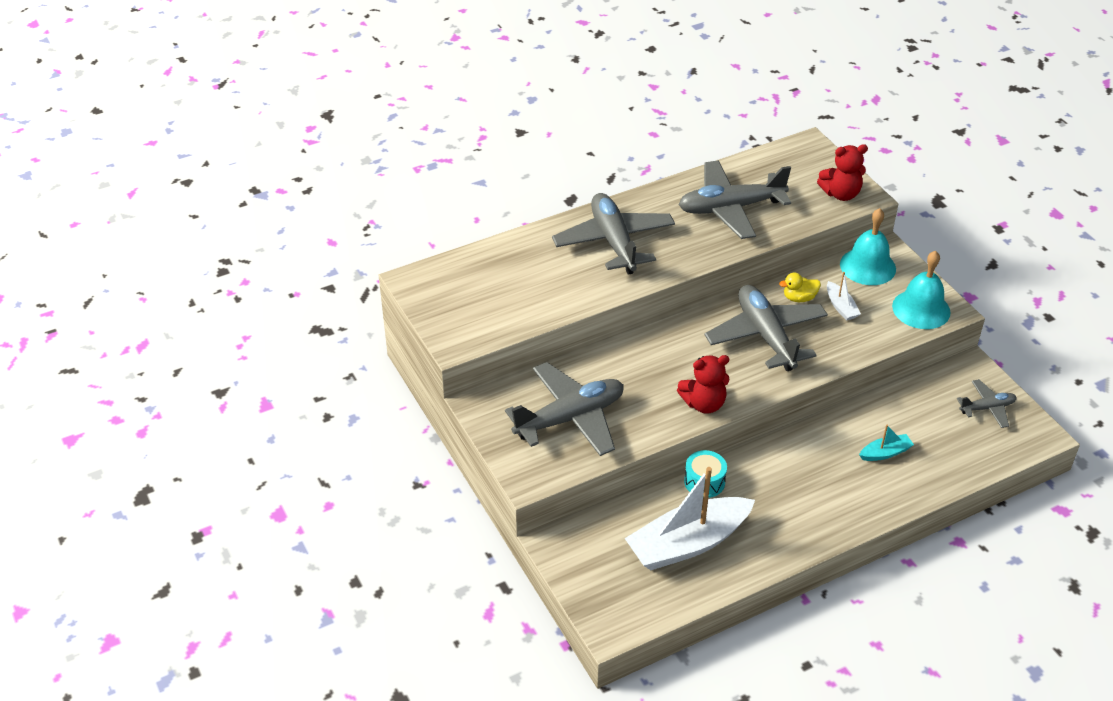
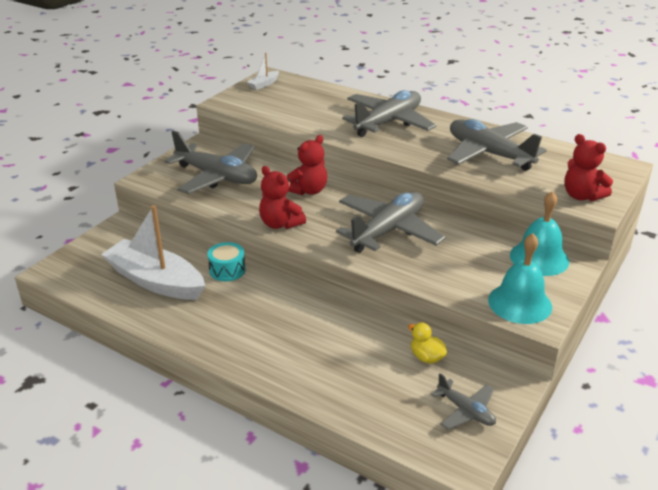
camera: 60 degrees right, 10 degrees down
yellow duck [779,273,821,302] -> yellow duck moved to [408,322,447,364]
white boat [827,272,861,321] -> white boat moved to [247,53,279,90]
turquoise boat [859,424,914,461] -> none
none -> red teddy bear [287,135,327,195]

